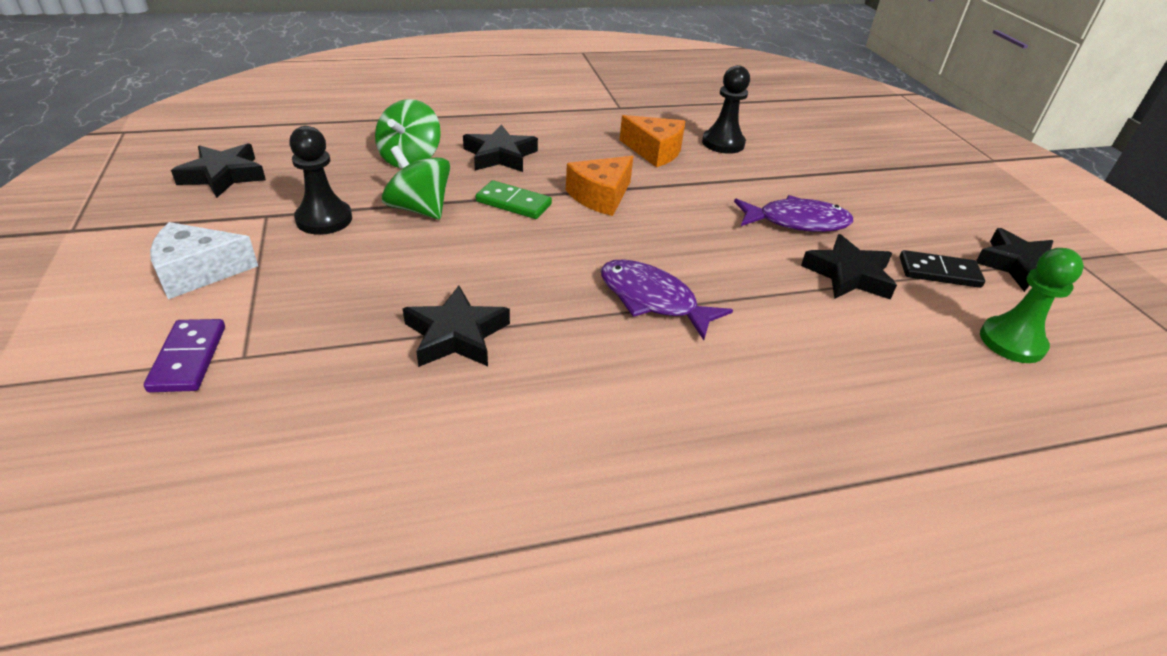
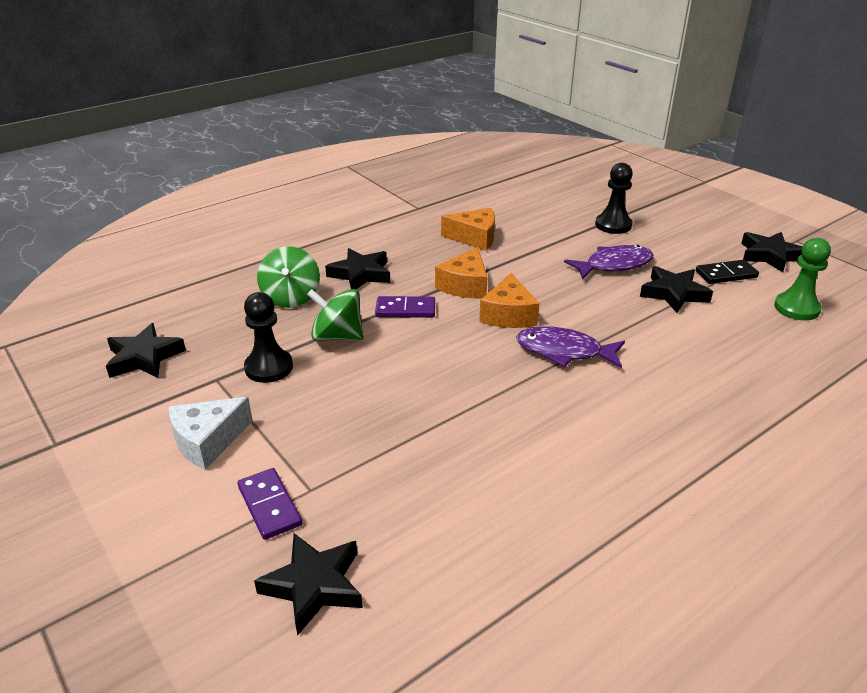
camera: 20 degrees left, 5 degrees down
black star [403,285,510,367] -> black star moved to [254,533,363,636]
green domino [476,180,552,219] -> purple domino [375,296,435,318]
black pawn [702,65,750,154] -> black pawn moved to [595,163,633,234]
none -> orange cheese [479,273,540,328]

